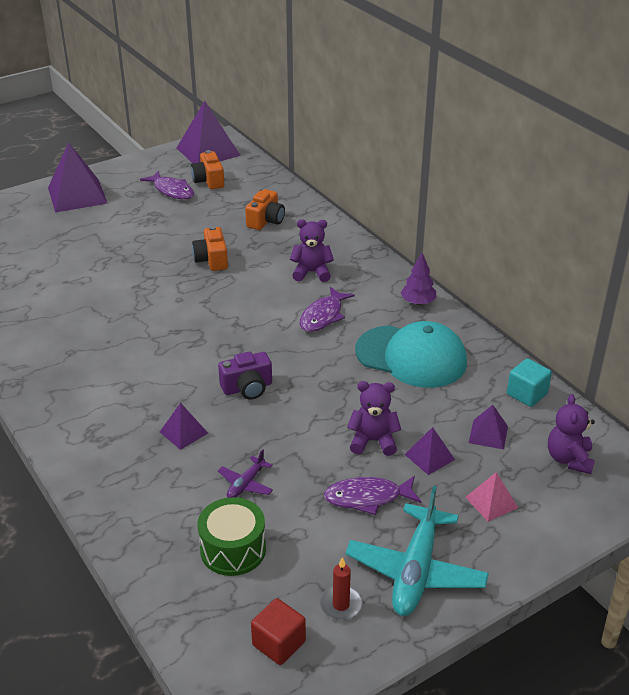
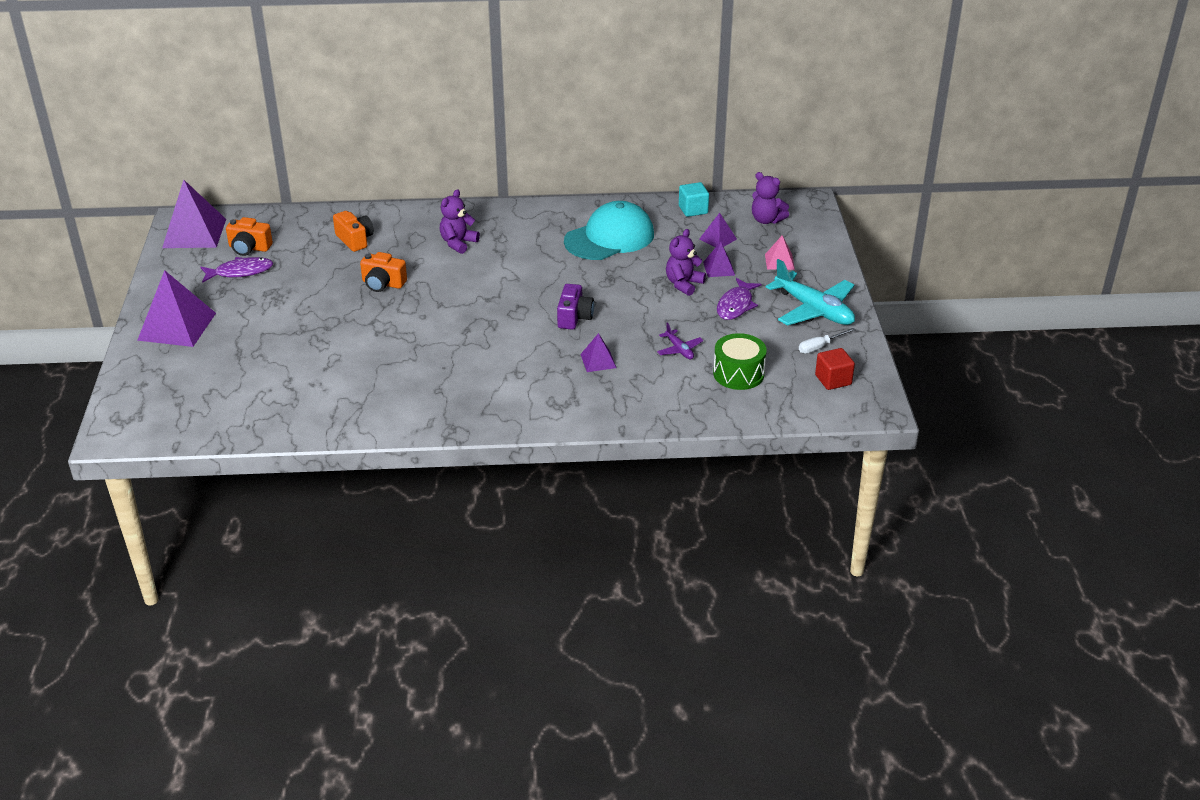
camera: 60 degrees left, 0 degrees up
purple fish [300,287,355,332] -> none
red candle [320,557,363,621] -> white screwdriver [799,328,856,354]
purple tree [401,253,436,305] -> none

